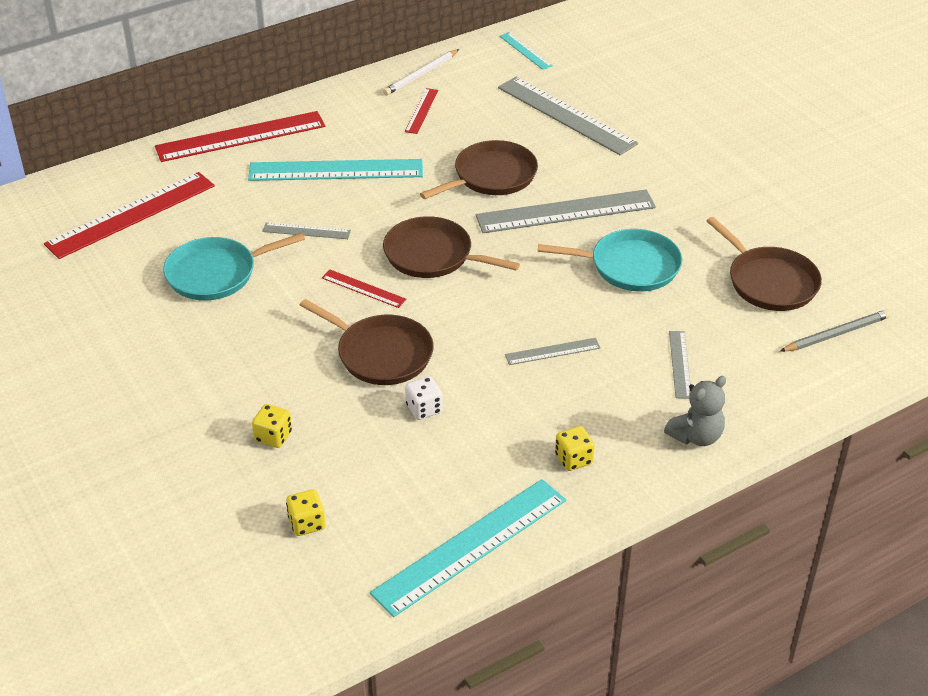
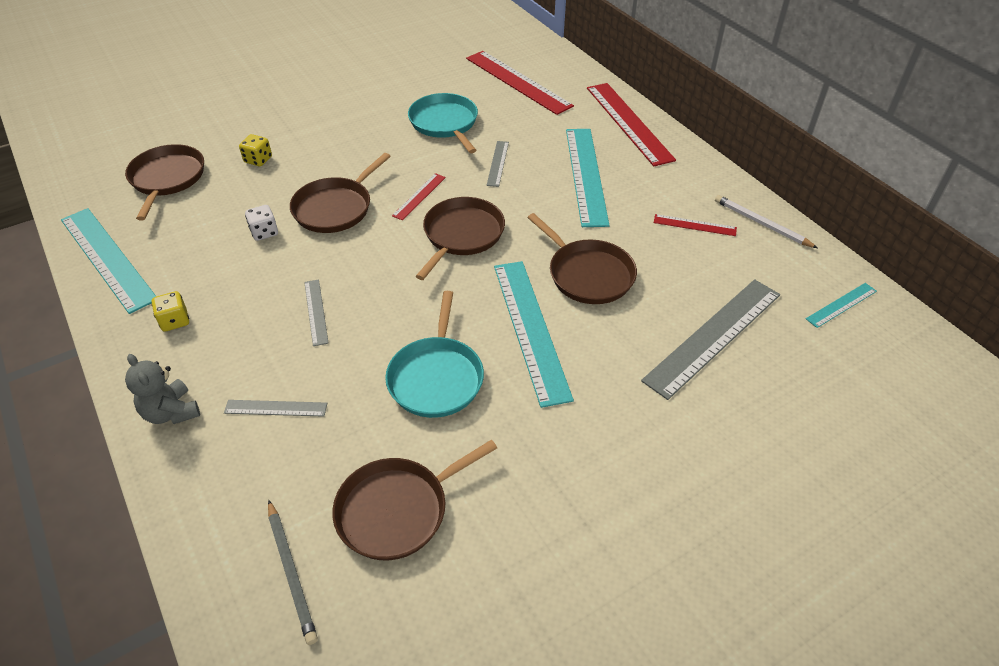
camera: 90 degrees right, 5 degrees up
yellow dice [286,489,325,536] -> brown pan [125,144,204,221]
grey ruler [476,189,656,233] -> turquoise ruler [494,261,574,408]

